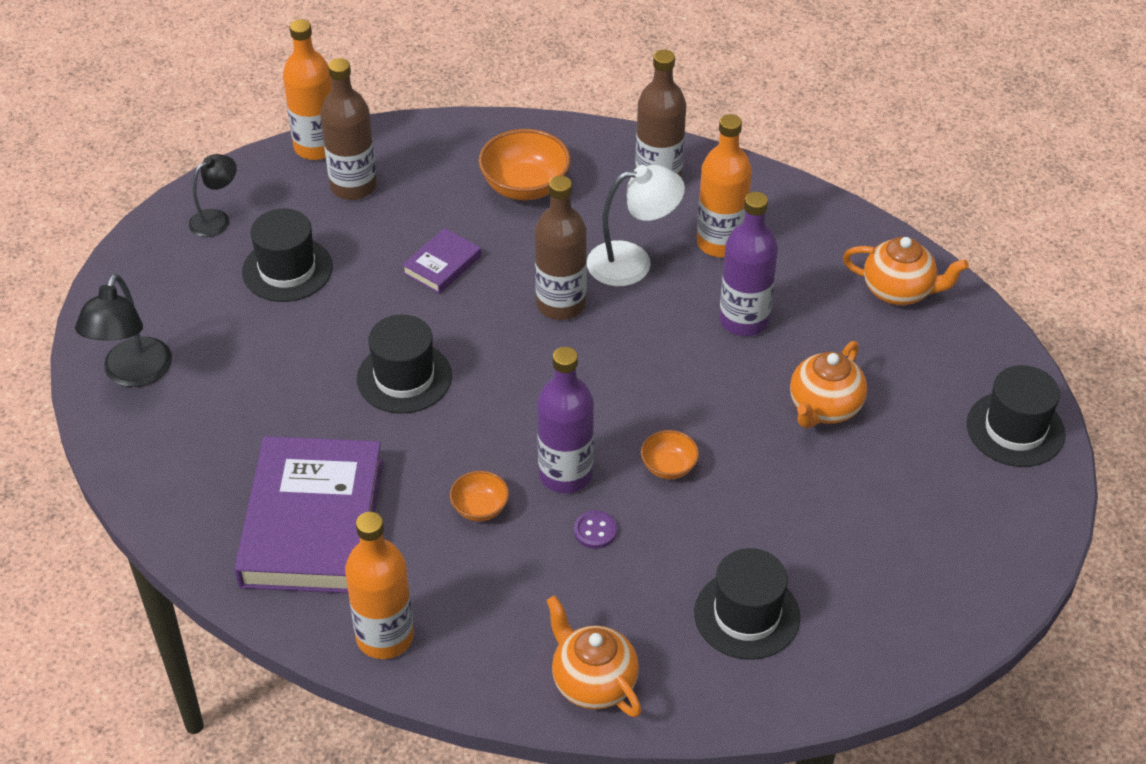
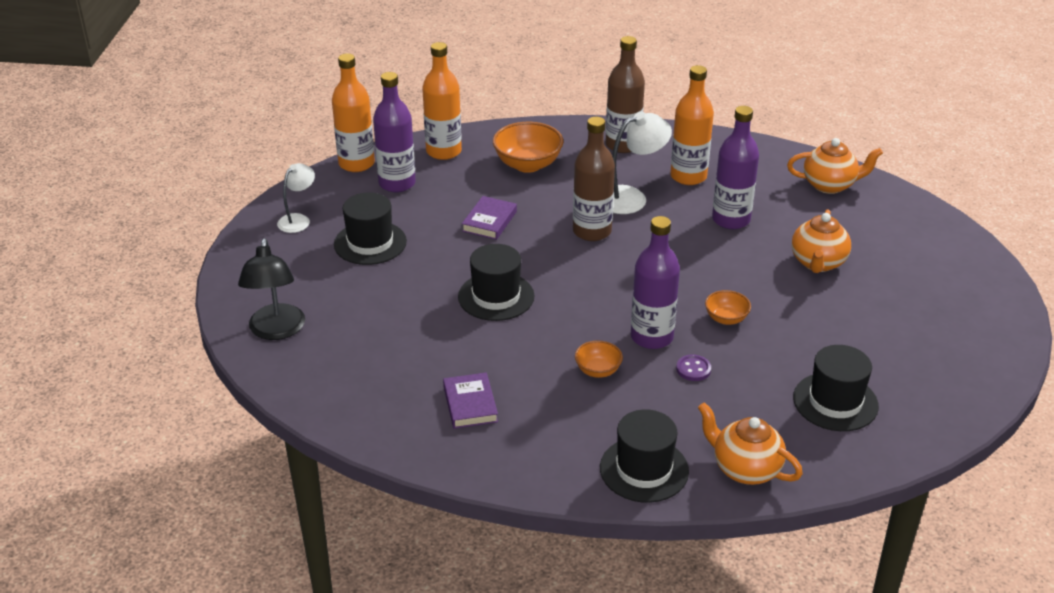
camera: 15 degrees left, 10 degrees down
black lamp [189,154,237,237] -> white lamp [277,163,315,233]
purple book [234,436,383,593] -> purple book [443,372,498,429], size x0.45
brown bottle [320,58,377,200] -> purple bottle [373,72,416,192]
orange bottle [345,512,414,659] -> orange bottle moved to [422,42,462,160]
black hat [967,365,1065,467] -> black hat moved to [600,409,689,503]

